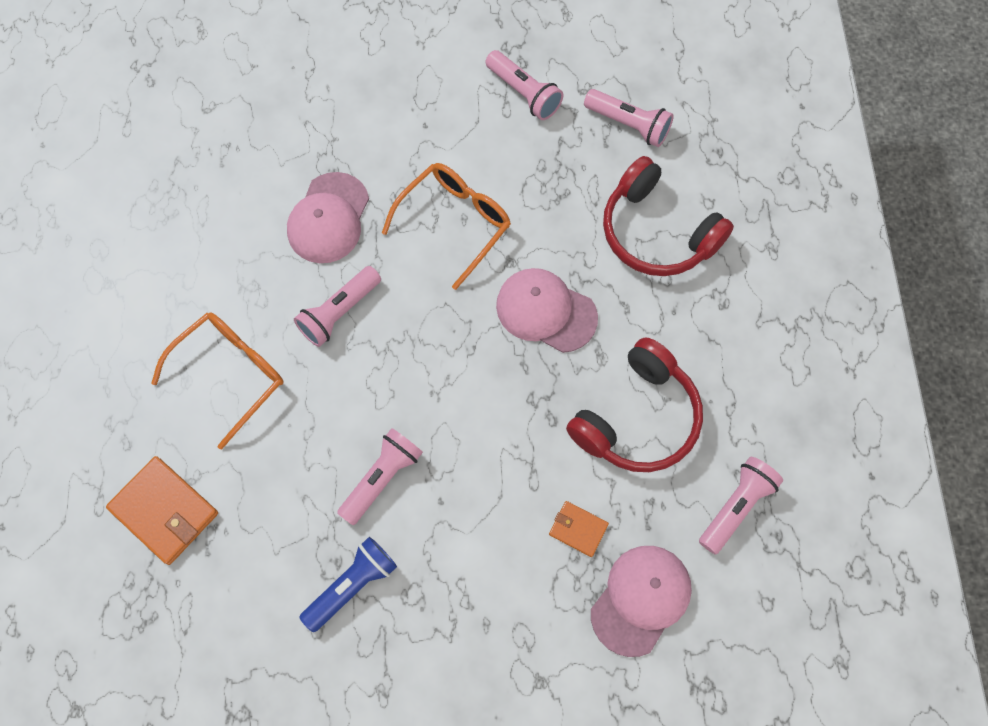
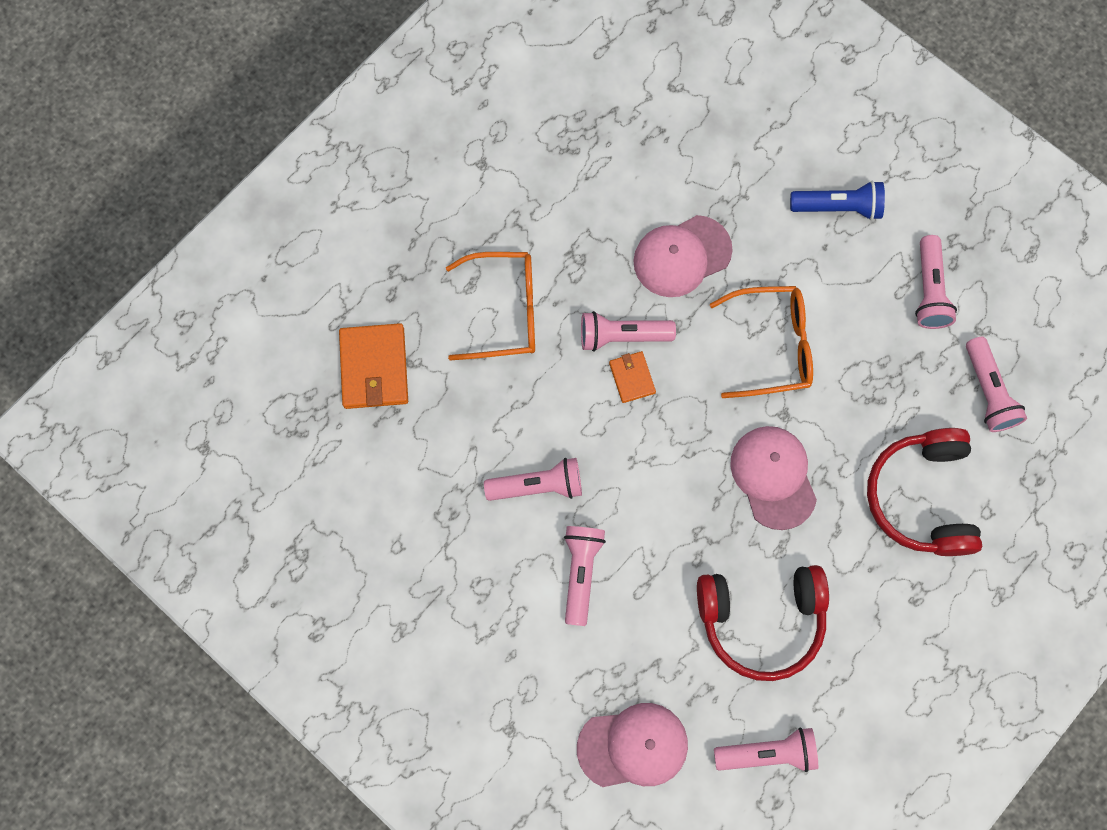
camera: 45 degrees right, 5 degrees up
blue flashlight [299,537,397,632] -> blue flashlight moved to [790,181,885,220]
orange wallet [549,501,609,557] -> orange wallet moved to [609,351,656,403]
none -> pink flashlight [564,526,606,626]

